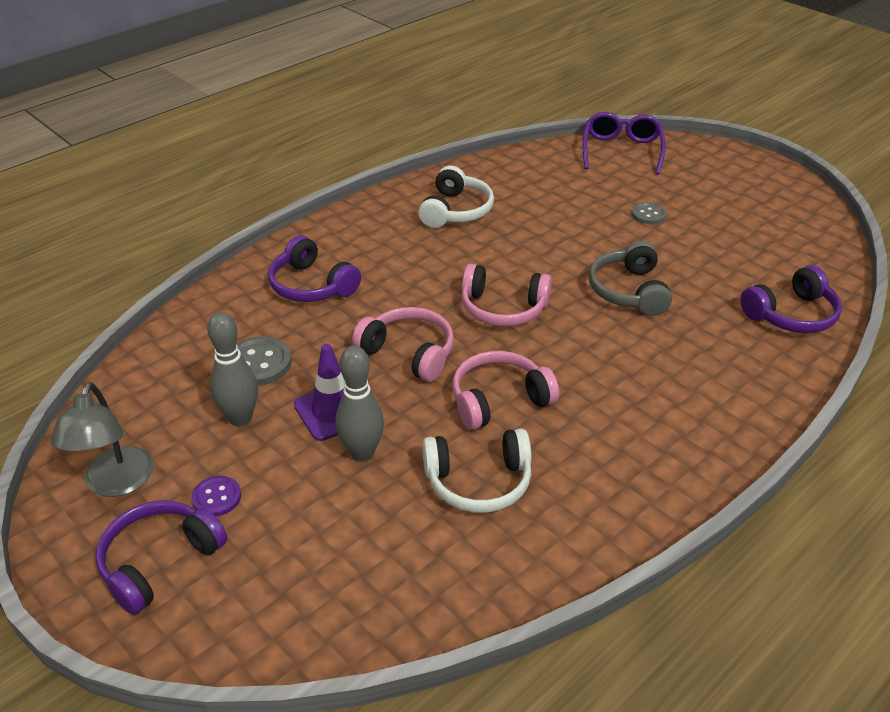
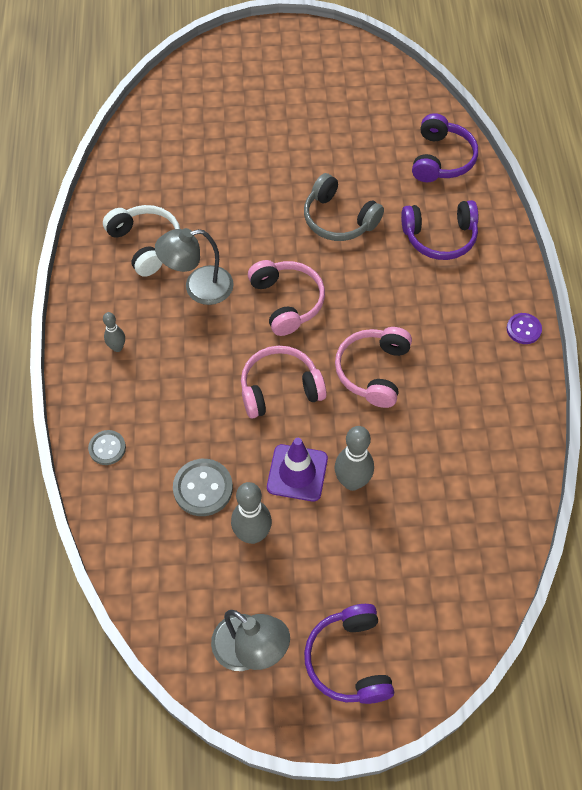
camera: 50 degrees left, 20 degrees up
purple button [192,476,241,516] -> purple button moved to [507,313,542,344]
purple headphones [268,235,361,302] -> purple headphones moved to [401,200,478,260]
white headphones [422,428,531,513] -> none
pink headphones [461,264,552,327] -> pink headphones turned 75 degrees counterclockwise [248,260,325,336]
purple glasses [582,112,666,175] -> none
grey button [631,202,666,225] -> grey button moved to [88,430,126,465]
none -> grey bowling pin [103,312,125,352]
none -> grey lamp [155,228,234,305]

